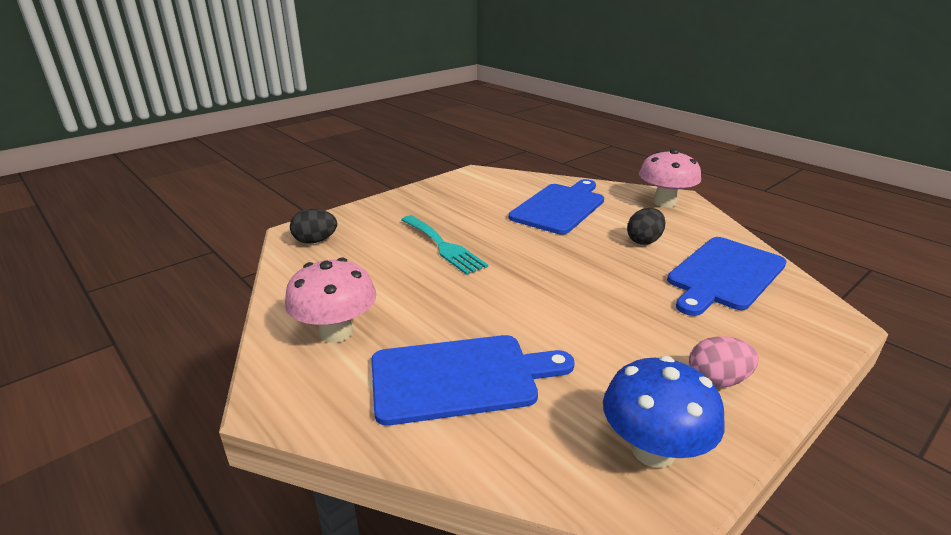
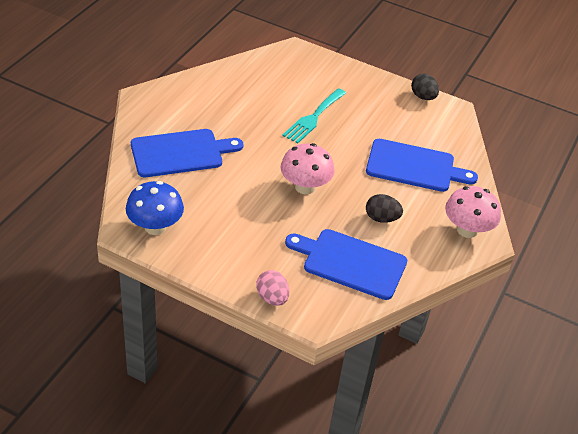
camera: 65 degrees right, 15 degrees up
pink mushroom [285,258,376,343] -> pink mushroom moved to [280,143,335,194]
black egg [290,209,337,244] -> black egg moved to [411,74,439,100]
blue cutting board [371,335,575,426] -> blue cutting board turned 75 degrees counterclockwise [131,129,243,177]
pink egg [689,336,758,388] -> pink egg moved to [256,270,289,306]

